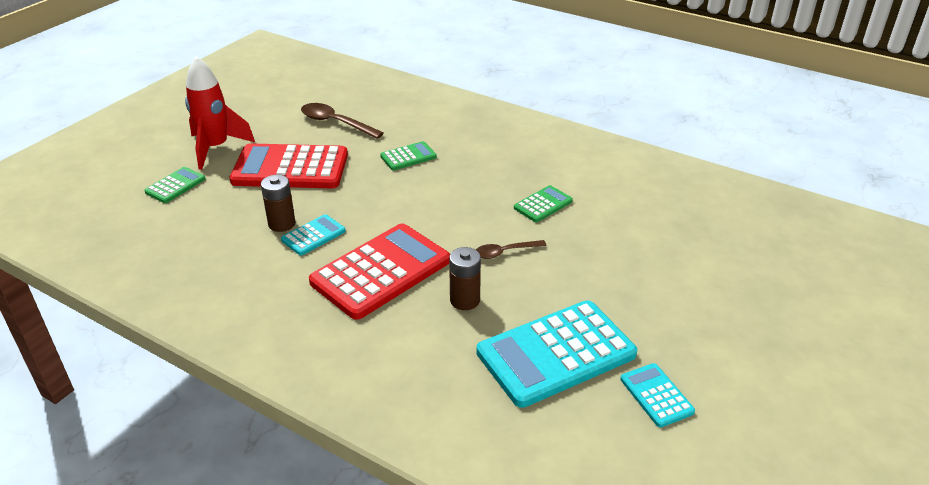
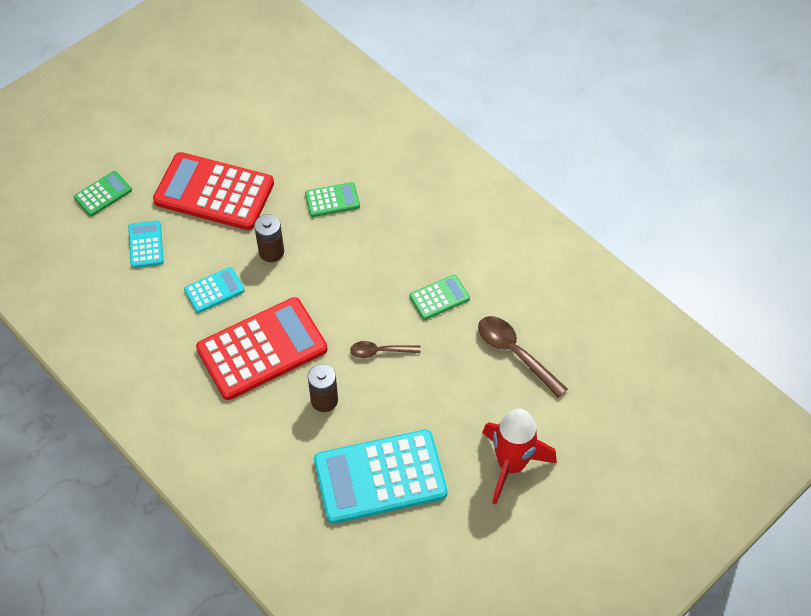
camera: 15 degrees right, 20 degrees up
red rocket [185,56,255,170] -> red rocket moved to [482,408,557,504]
brown battery [261,175,296,232] -> brown battery moved to [254,214,284,262]
brown spoon [301,103,384,139] -> brown spoon moved to [478,316,568,398]
turquoise calculator [620,363,695,428] -> turquoise calculator moved to [128,220,164,268]

